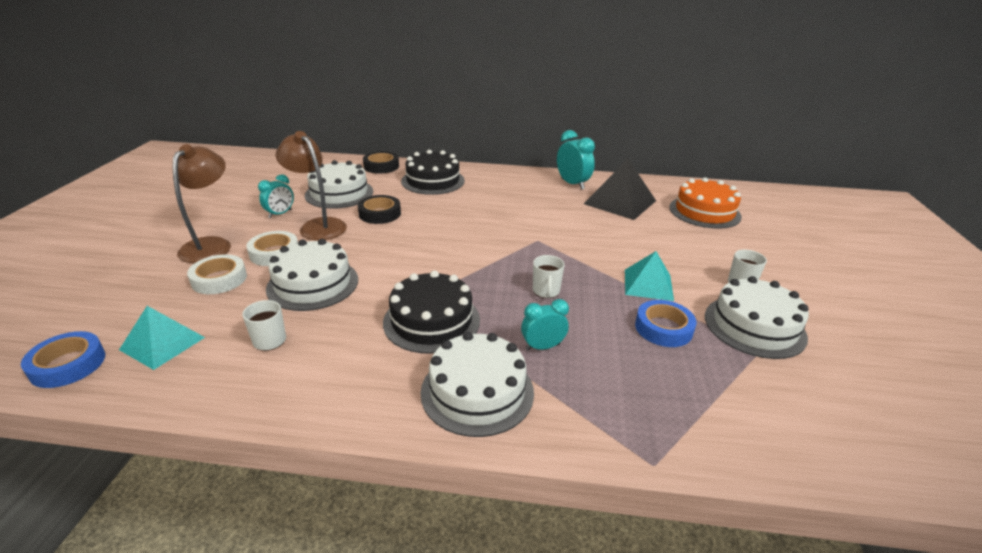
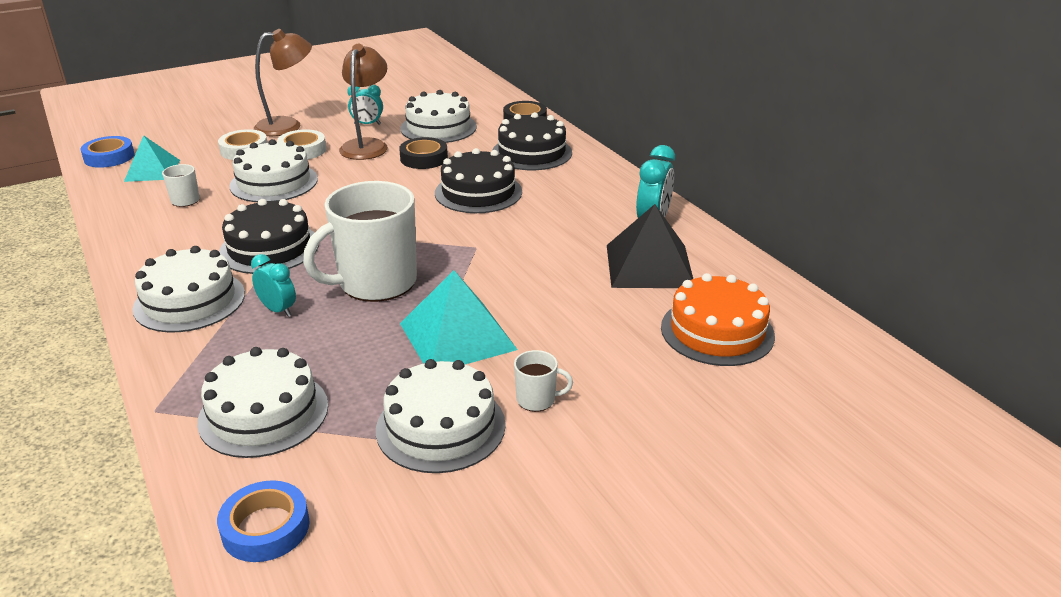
camera: 55 degrees right, 0 degrees up
white mug [533,255,565,298] -> white mug [303,181,417,302], size x2.38
turquoise pyramid [625,251,674,301] -> turquoise pyramid [400,270,518,364], size x1.52
blue tape [635,300,697,347] -> blue tape moved to [217,480,310,562]
none -> white cake [197,347,328,458]
none -> black cake [435,148,522,213]

